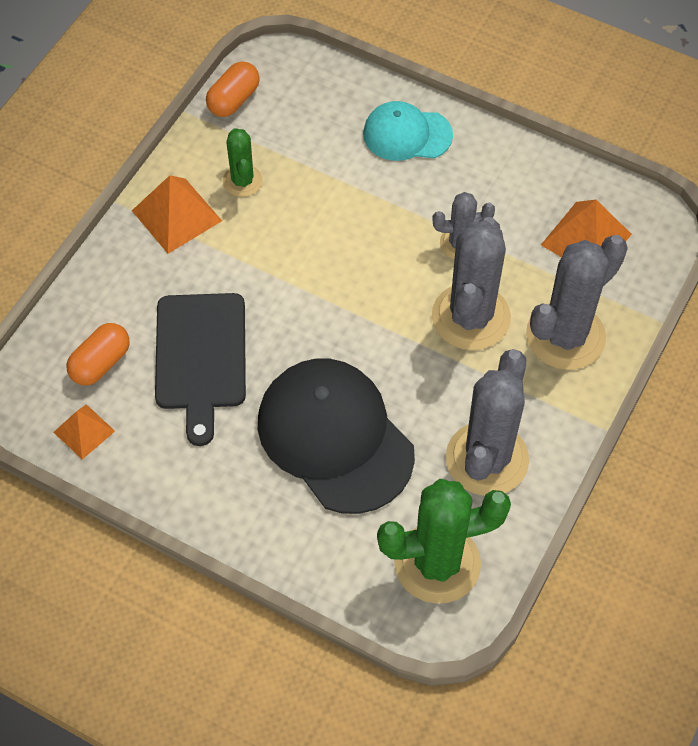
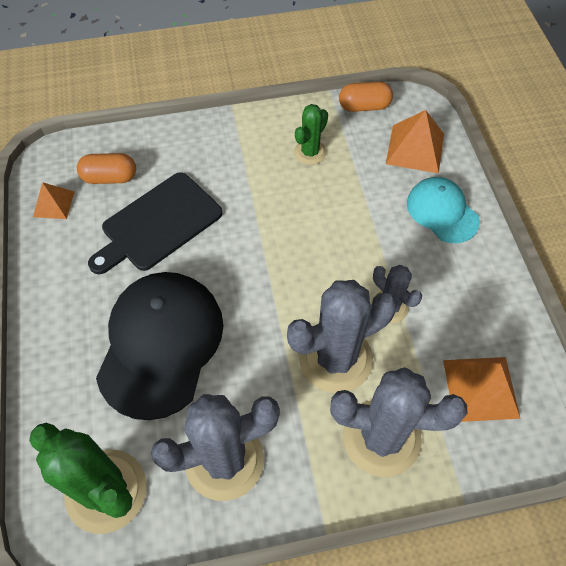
camera: 50 degrees right, 0 degrees up
orange pyramid [132,175,222,254] -> orange pyramid moved to [386,110,444,173]

